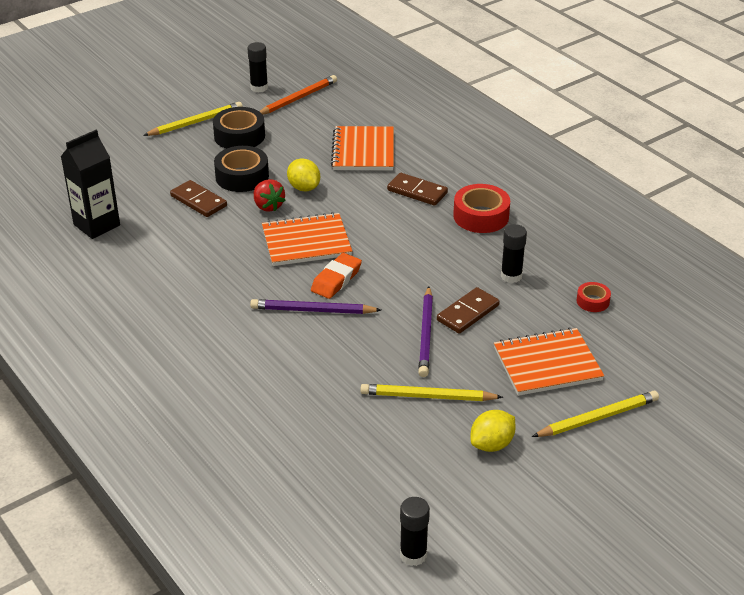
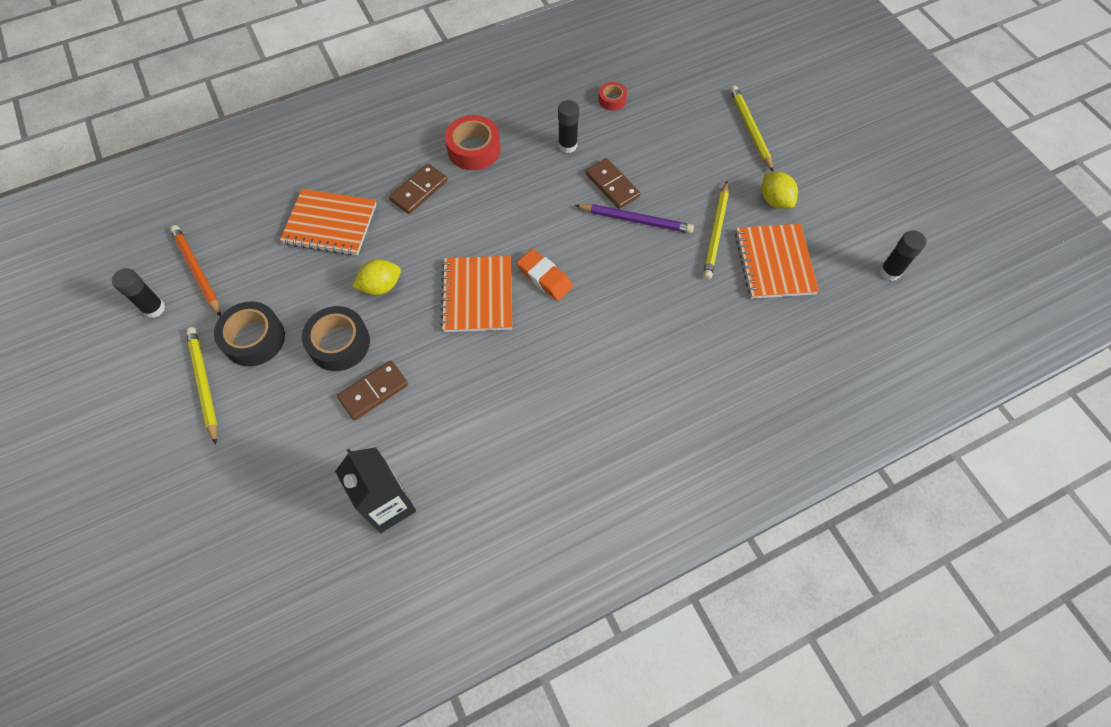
camera: 80 degrees left, 25 degrees up
purple pencil [250,299,381,314] -> none
red strawberry [254,179,286,212] -> none
orange notebook [494,328,604,396] -> orange notebook moved to [735,224,819,299]

